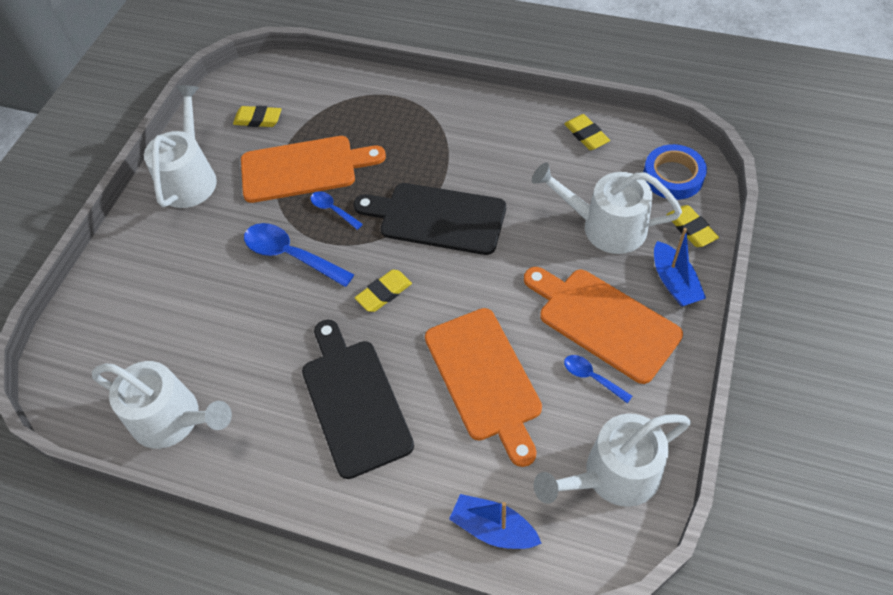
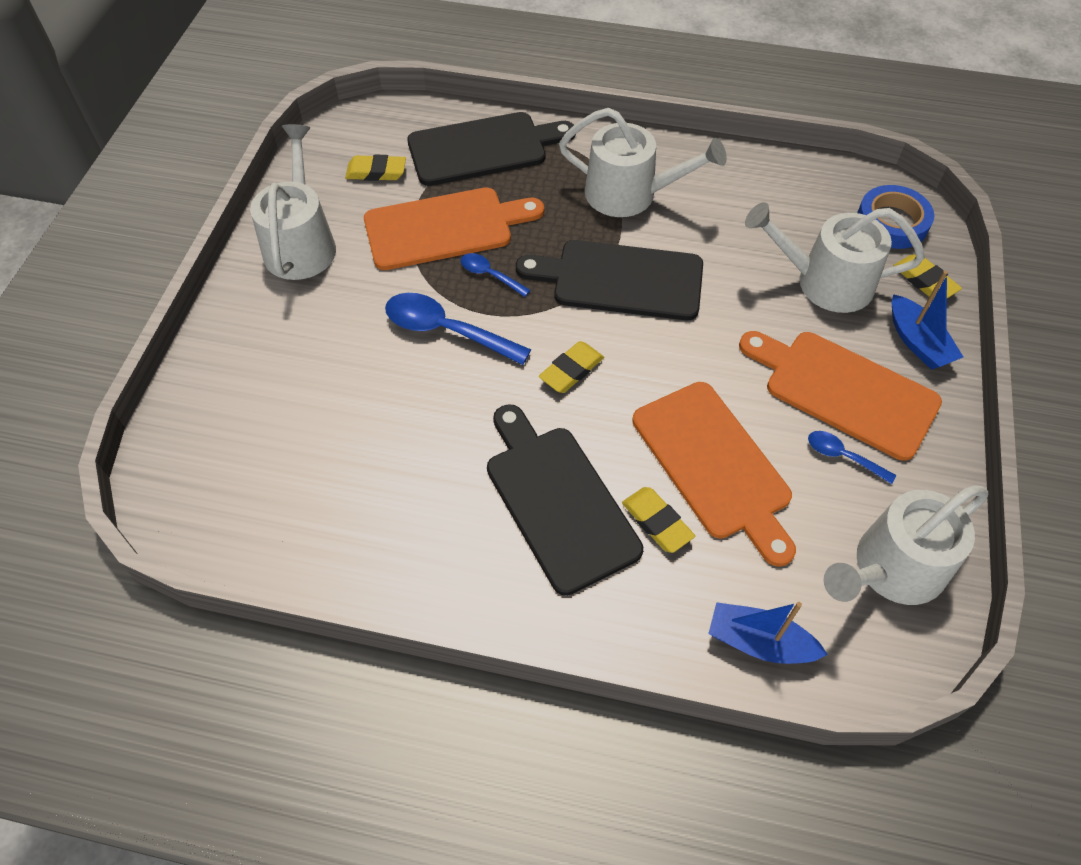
camera: 10 degrees left, 0 degrees up
white watering can [92,361,232,449] -> white watering can moved to [559,108,727,217]
yellow eraser [564,114,610,150] -> yellow eraser moved to [622,487,695,553]
none -> black cutting board [407,112,576,186]

